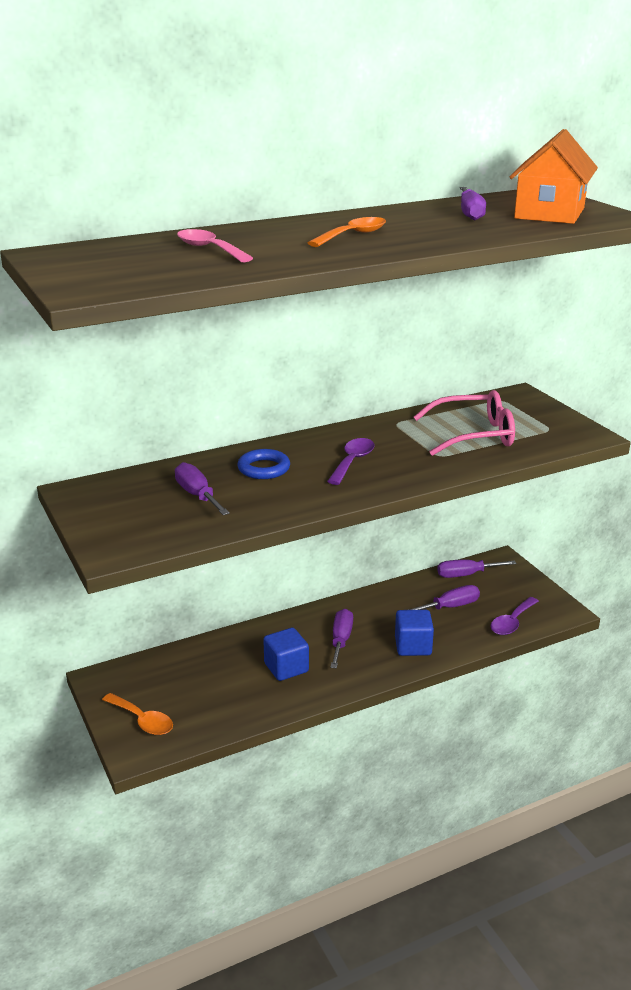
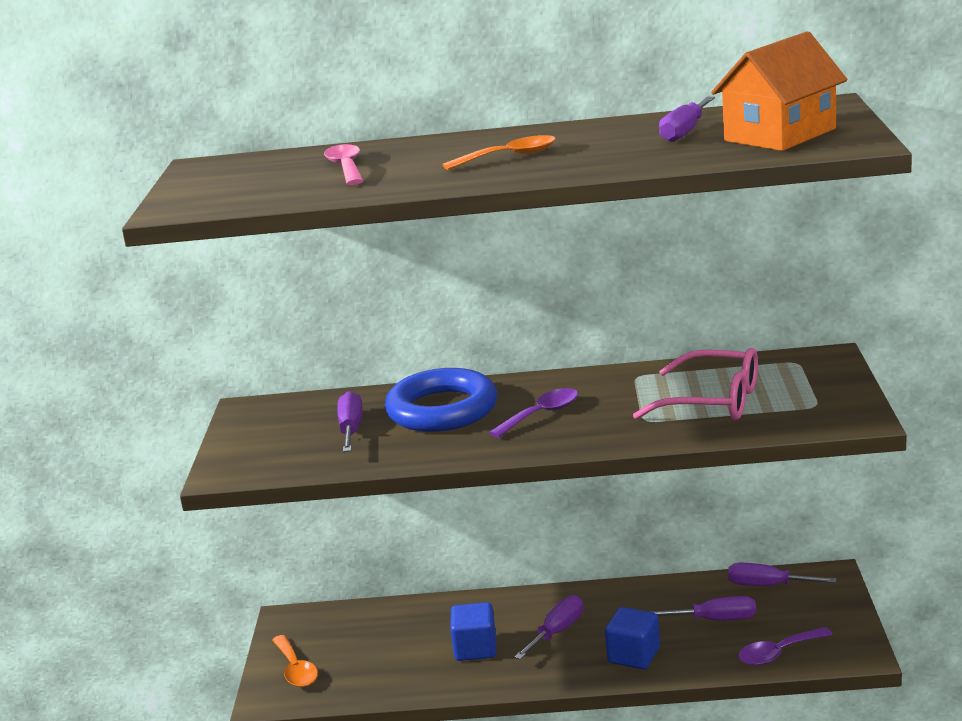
camera: 30 degrees right, 5 degrees down
blue ring [237,449,290,479] -> blue ring [385,368,497,432], size x1.88

